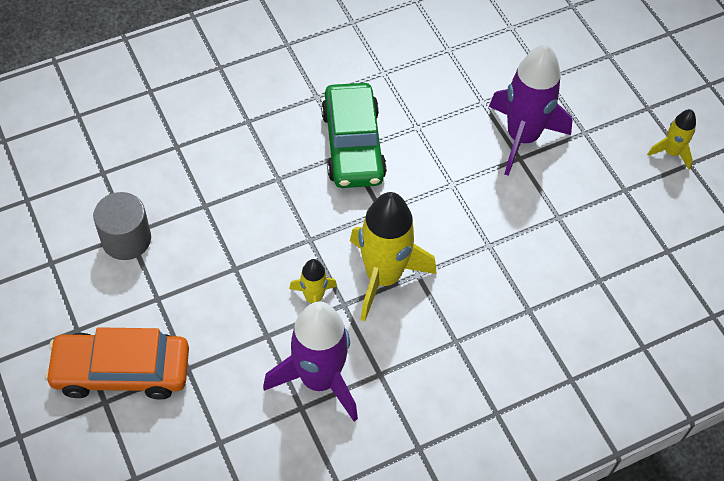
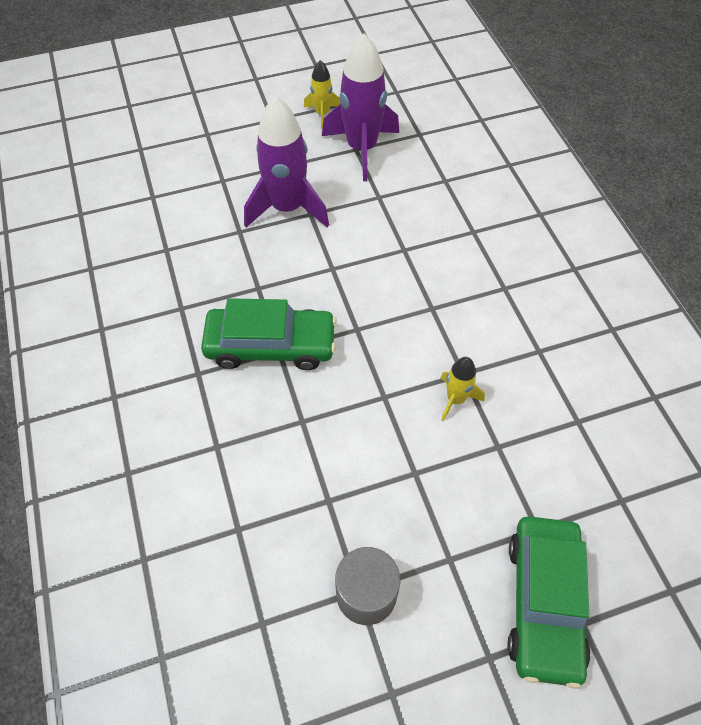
camera: 80 degrees left, 0 degrees up
orange car [45,327,189,399] -> green car [508,516,591,689]
purple rocket [263,302,358,422] -> purple rocket moved to [322,33,399,181]
yellow rocket [350,192,437,322] -> none

